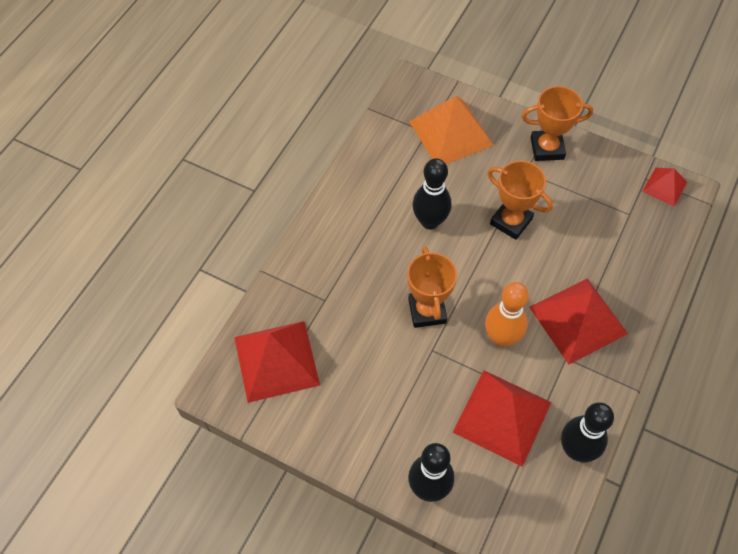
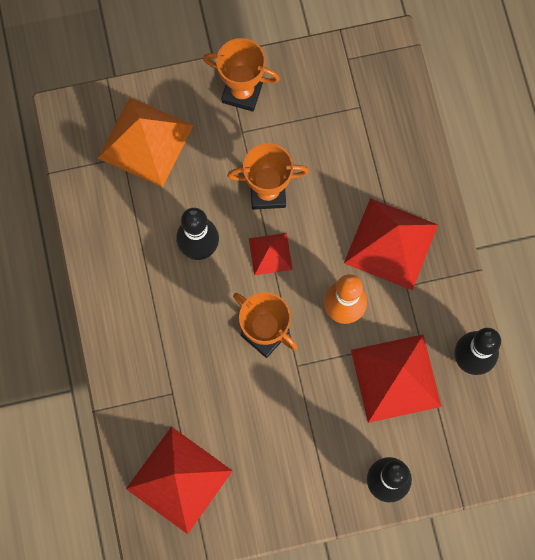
camera: 40 degrees left, 15 degrees up
orange trophy [522,86,593,161] -> orange trophy turned 60 degrees clockwise [203,38,280,112]
red pyramid [642,168,687,207] -> red pyramid moved to [249,233,293,275]

